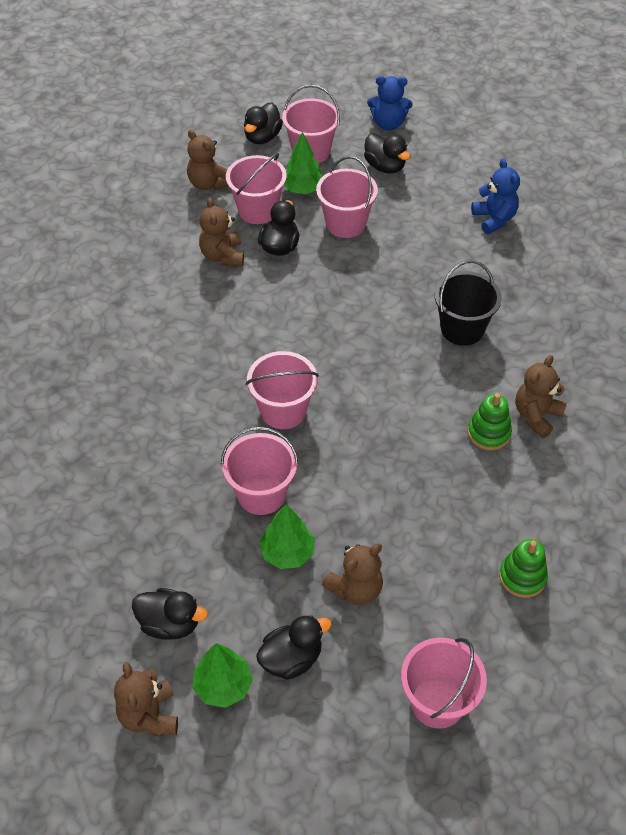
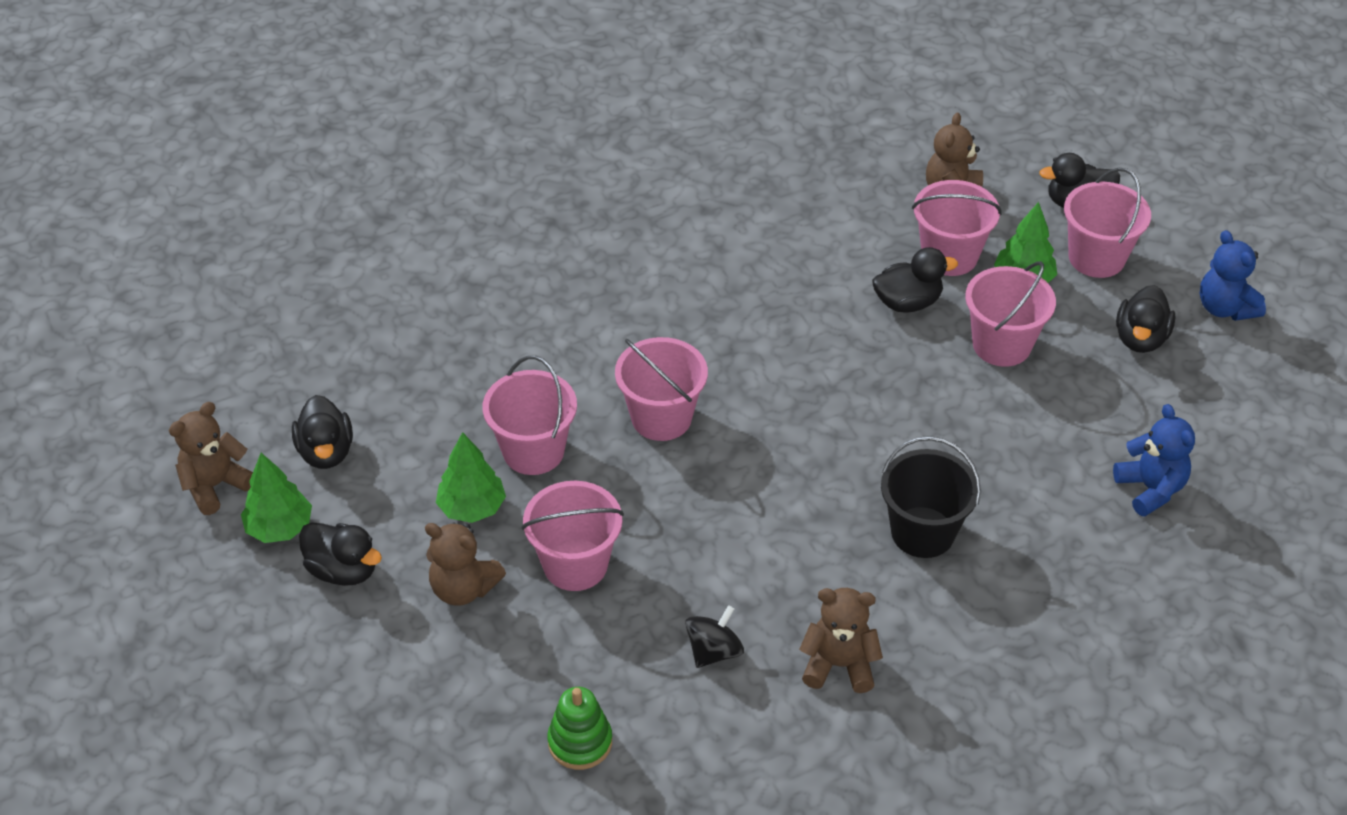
camera: 60 degrees right, 5 degrees down
brown teddy bear [199,198,244,266] -> none
pink bucket [401,637,487,729] -> pink bucket moved to [521,481,624,591]
green stacking toy [468,393,512,450] -> none
blue teddy bear [471,159,520,234] -> blue teddy bear turned 60 degrees counterclockwise [1113,404,1195,517]
none -> black spinning top [685,605,744,668]

